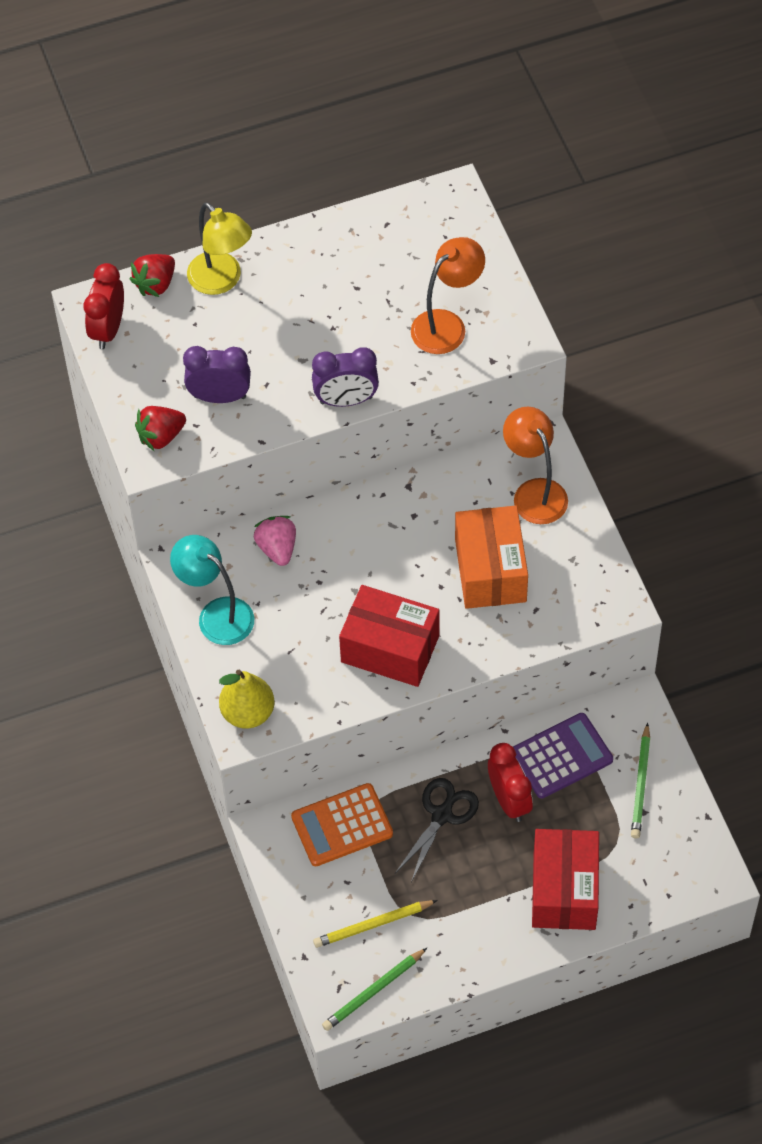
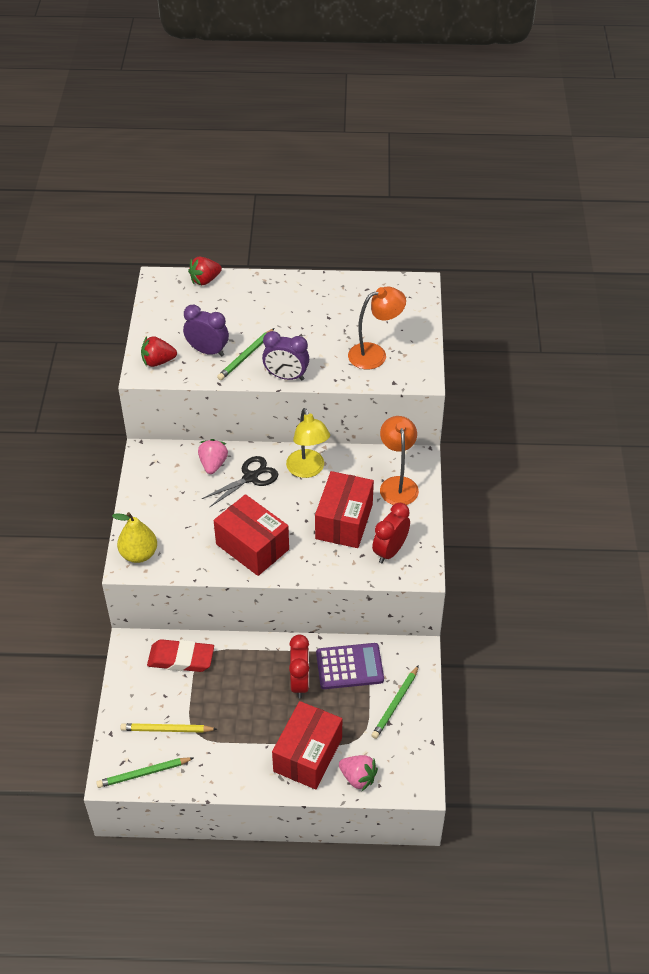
camera: 20 degrees right, 10 degrees down
red clock [84,263,124,349] -> red clock moved to [372,503,410,563]
turquoise lamp [170,535,254,645] -> none
yellow lamp [187,202,252,295] -> yellow lamp moved to [286,408,330,478]
orange calculator [291,783,393,866] -> red eraser [147,639,214,672]
black scissors [395,778,479,882] -> black scissors moved to [202,456,278,508]
orange box [455,506,528,609] -> red box [315,471,374,548]
none -> green pencil [217,328,274,380]
none -> pink strawberry [339,755,378,791]

